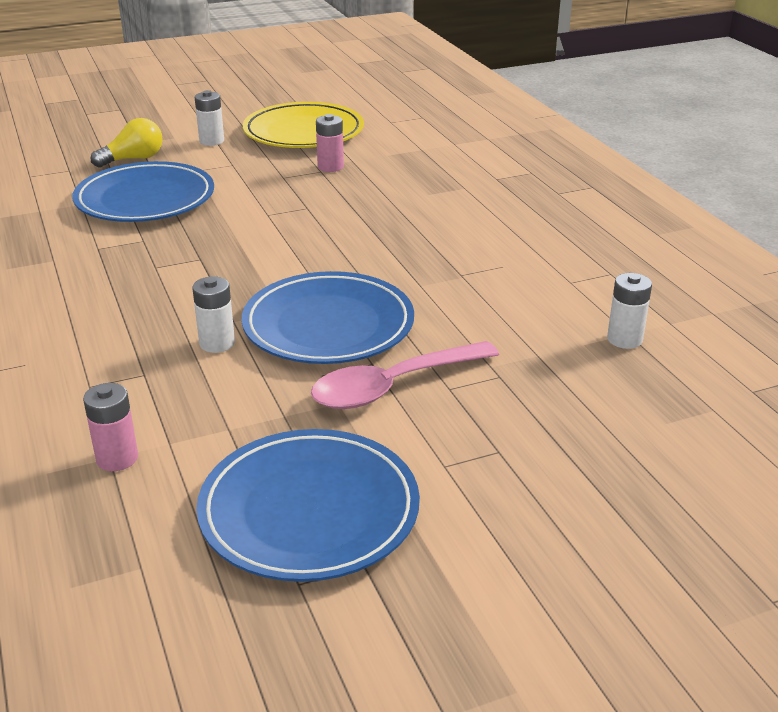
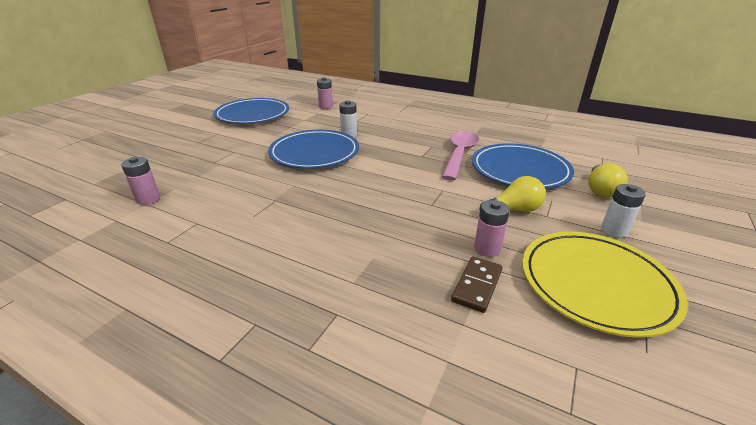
camera: 140 degrees right, 0 degrees up
pink spoon [311,341,499,409] -> pink spoon moved to [442,131,479,181]
white battery [607,273,652,349] -> pink battery [121,157,160,205]
none -> brown domino [451,256,502,313]
none -> yellow light bulb [480,176,546,212]

